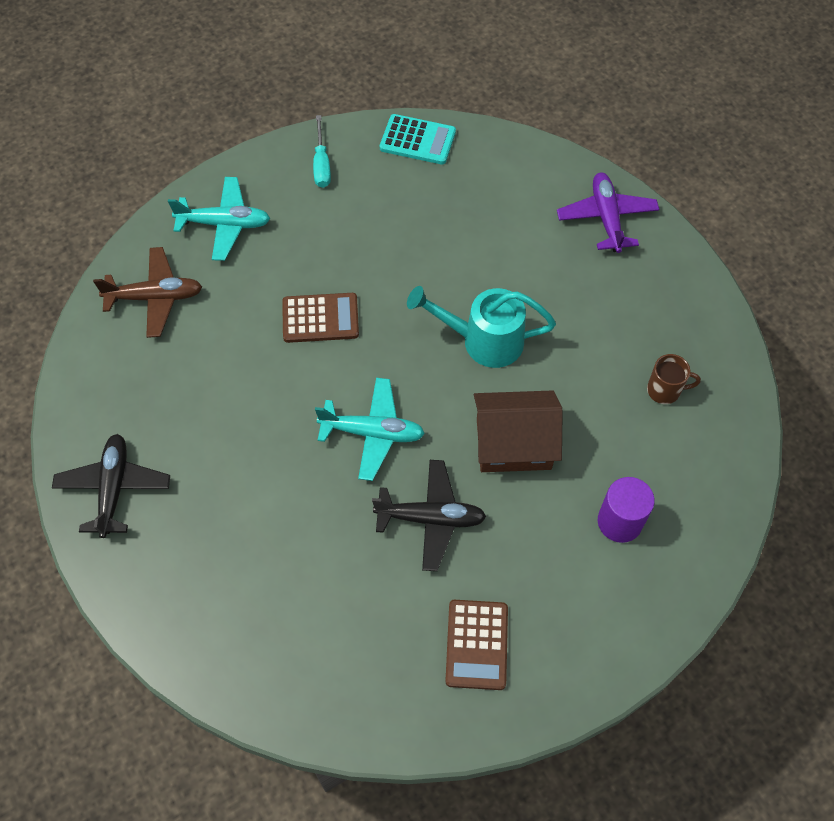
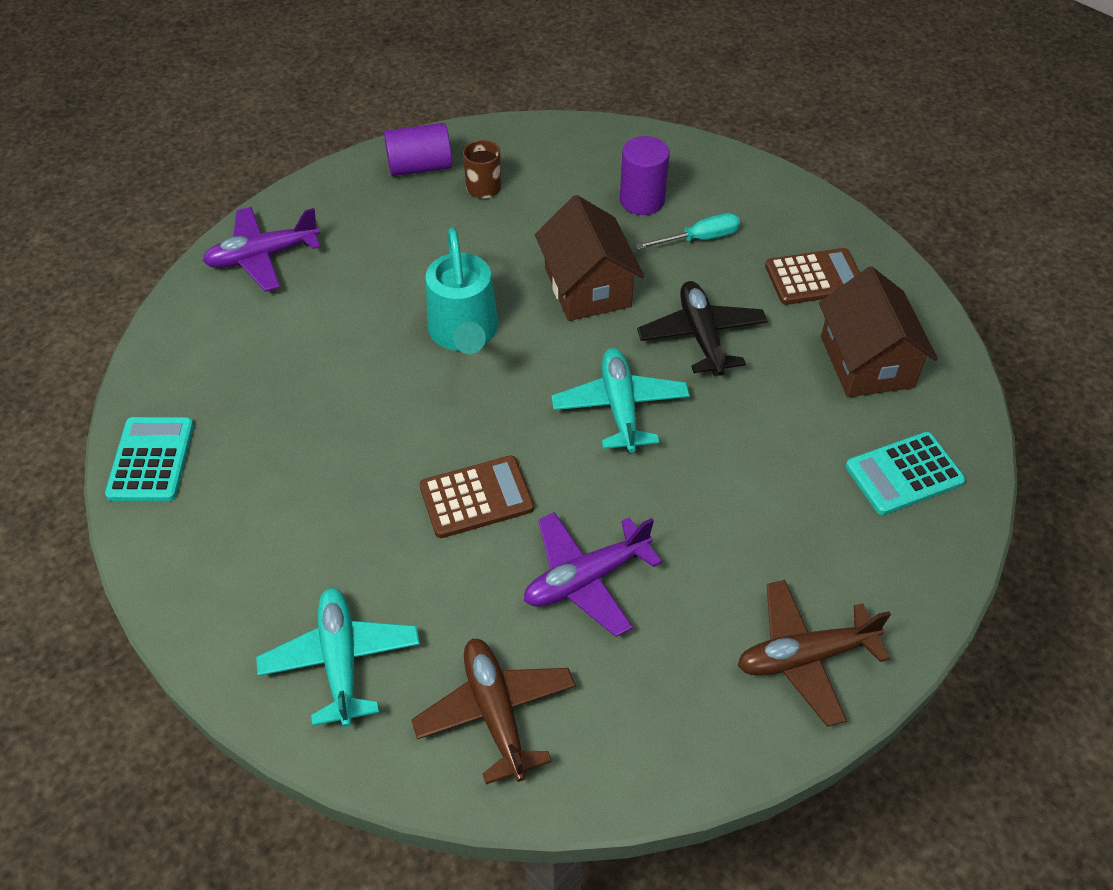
camera: 105 degrees left, 10 degrees down
black plane [52,434,170,538] -> brown plane [738,580,891,727]
brown calculator [282,293,359,343] -> brown calculator turned 90 degrees clockwise [420,456,534,538]
turquoise screwdriver [313,115,331,188] -> turquoise screwdriver moved to [636,213,740,250]
none -> purple cylinder [384,123,452,176]
none -> purple plane [524,512,662,637]
none -> brown house [819,267,938,397]
none -> turquoise calculator [845,432,966,515]

